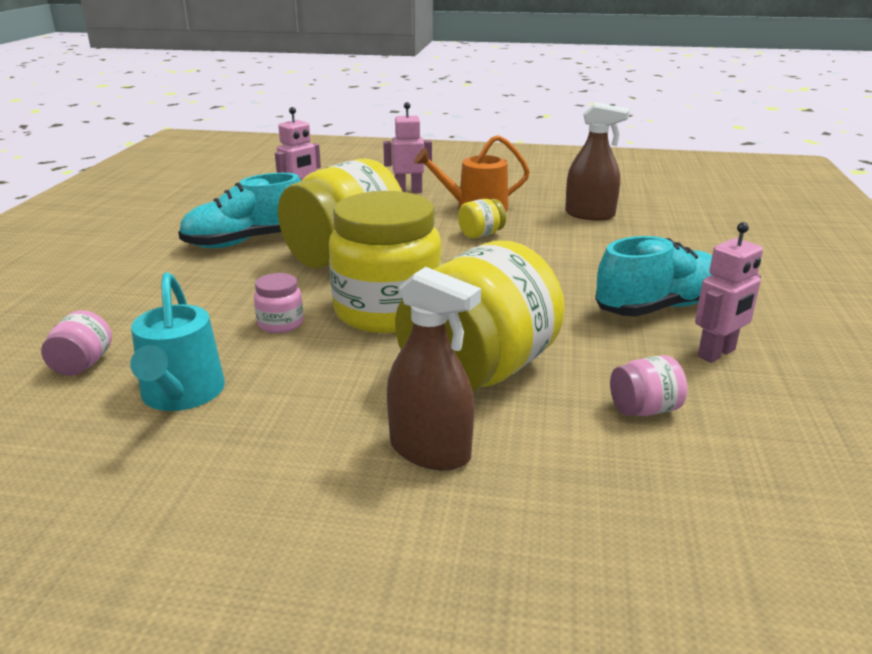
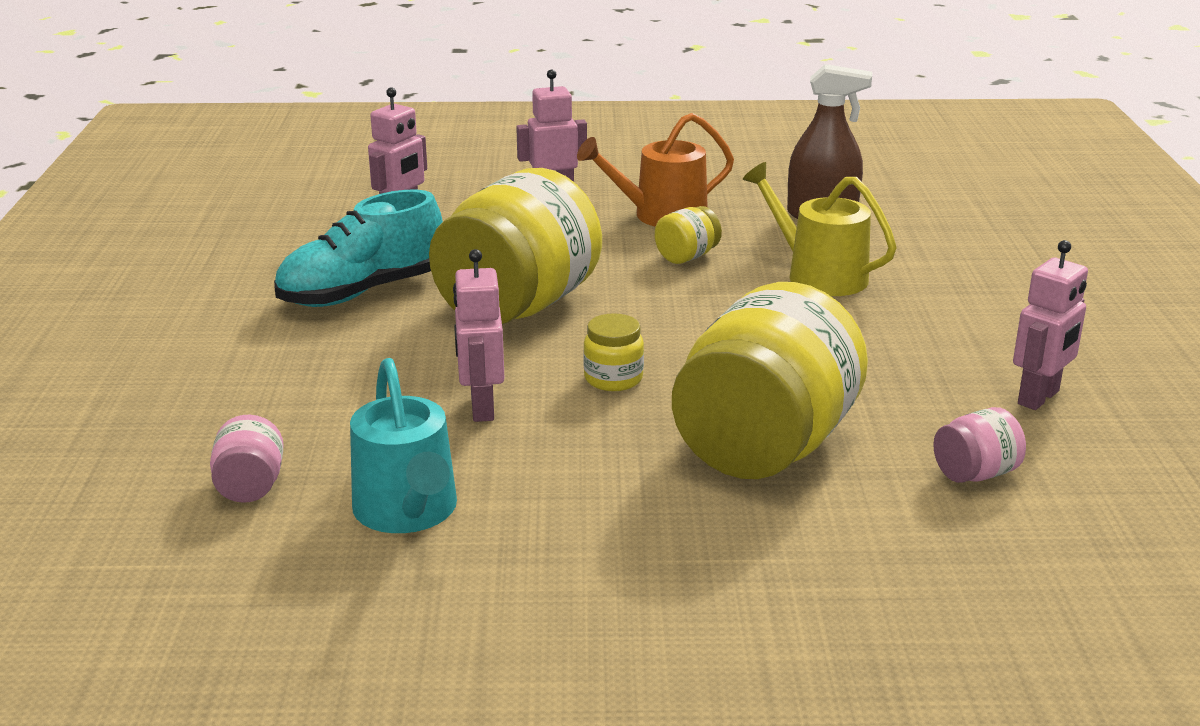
camera: 10 degrees left, 0 degrees up
pink jar [254,273,304,333] -> pink robot [453,249,504,422]
yellow jar [329,191,442,333] -> yellow jar [583,313,644,391], size x0.42
brown spray bottle [387,267,481,470] -> none
turquoise shoe [595,236,712,317] -> none
none -> yellow watering can [743,162,897,296]

